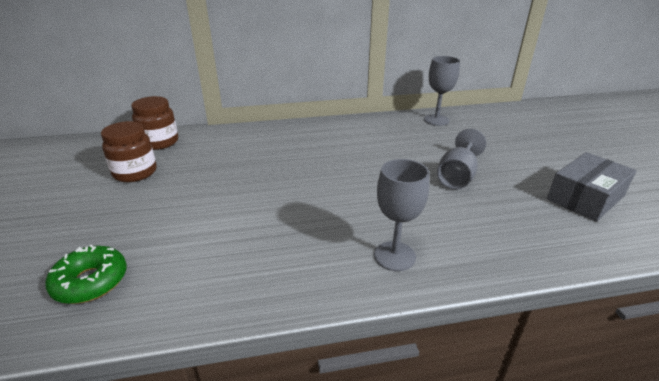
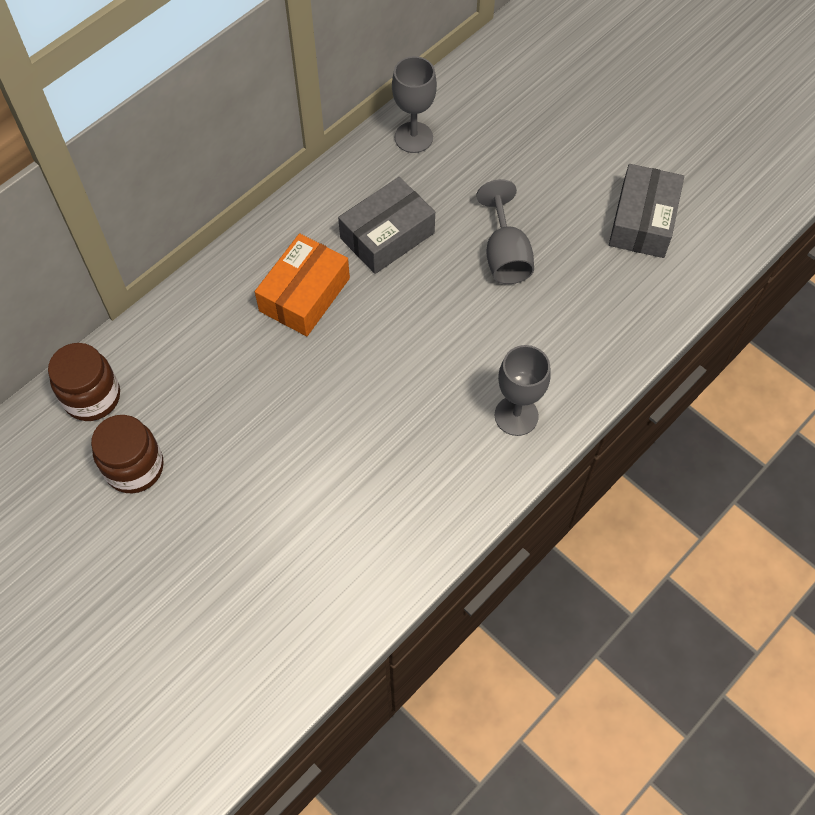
camera: 35 degrees left, 30 degrees up
green donut [45,245,127,304] -> none
none -> orange box [255,233,350,336]
none -> grey box [338,177,435,274]

